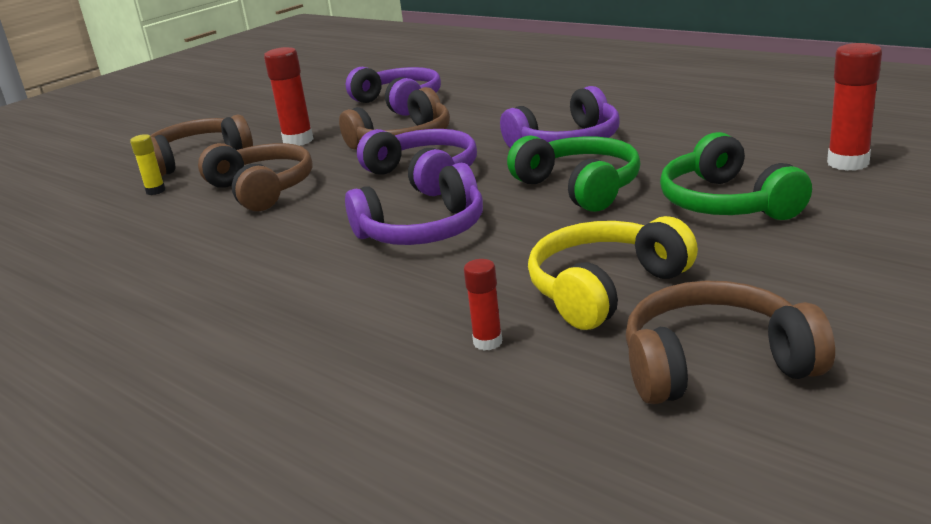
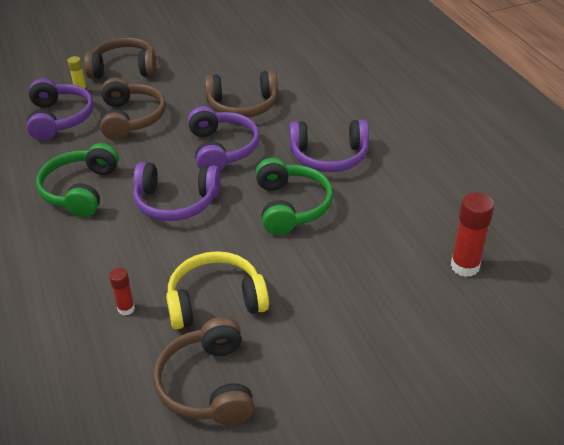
camera: 25 degrees right, 15 degrees up
red glue stick [264,47,313,146] -> none
purple headphones [346,67,441,116] -> purple headphones moved to [27,78,94,140]
brown headphones [625,281,835,404] -> brown headphones turned 120 degrees counterclockwise [153,317,254,425]
green headphones [660,132,812,220] -> green headphones moved to [36,143,119,217]

